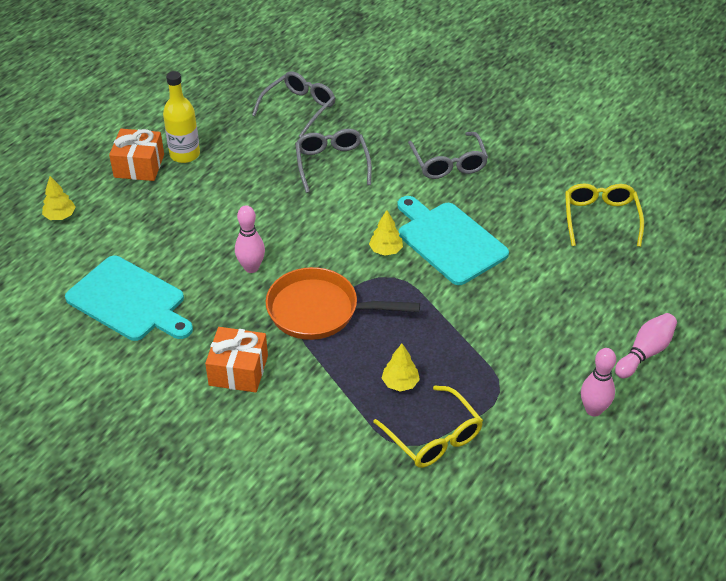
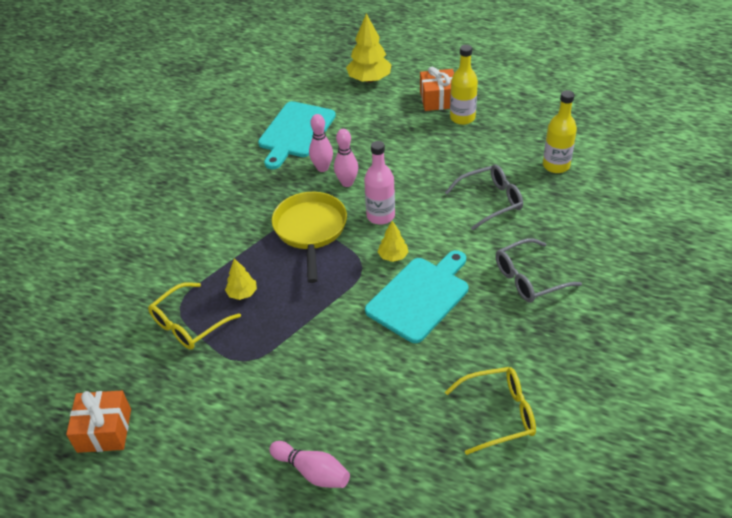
camera: 80 degrees right, 0 degrees up
yellow tree [42,176,76,220] -> yellow tree [346,13,392,83], size x1.84
orange gift [205,327,268,393] -> orange gift moved to [66,391,131,453]
grey glasses [252,71,335,137] -> yellow bottle [543,90,577,173]
orange pan [266,267,420,340] -> yellow pan [272,192,347,283]
pink bowling pin [581,348,616,417] -> pink bowling pin moved to [309,114,333,172]
none -> pink bottle [364,141,395,225]

